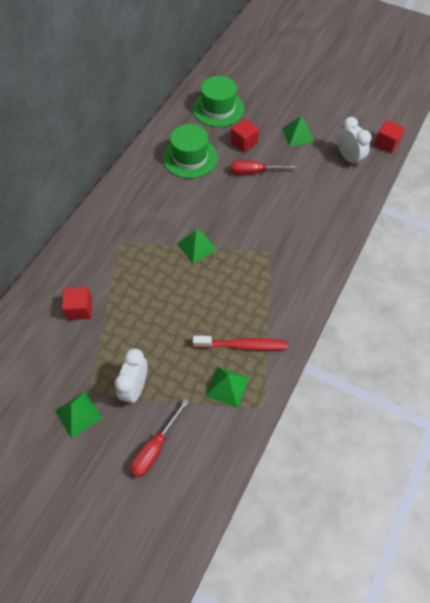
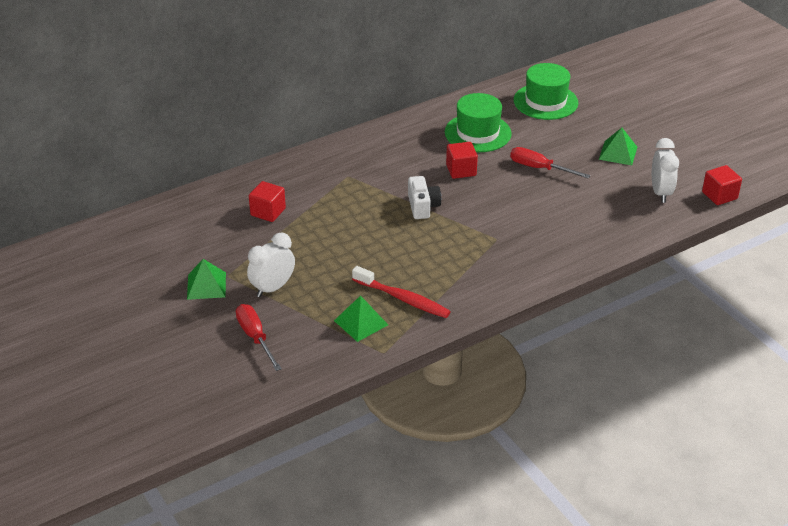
camera: 30 degrees right, 20 degrees down
red screwdriver [130,399,189,478] -> red screwdriver turned 90 degrees clockwise [236,304,282,371]
green pyramid [177,230,217,264] -> white camera [408,176,441,219]
red cube [231,119,259,152] -> red cube moved to [446,142,478,179]

